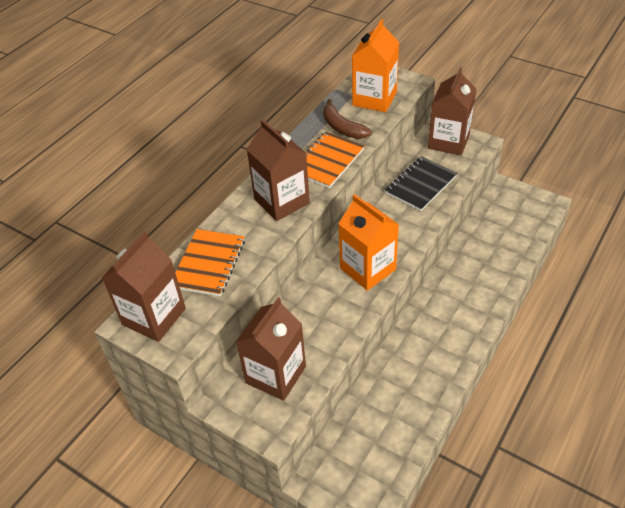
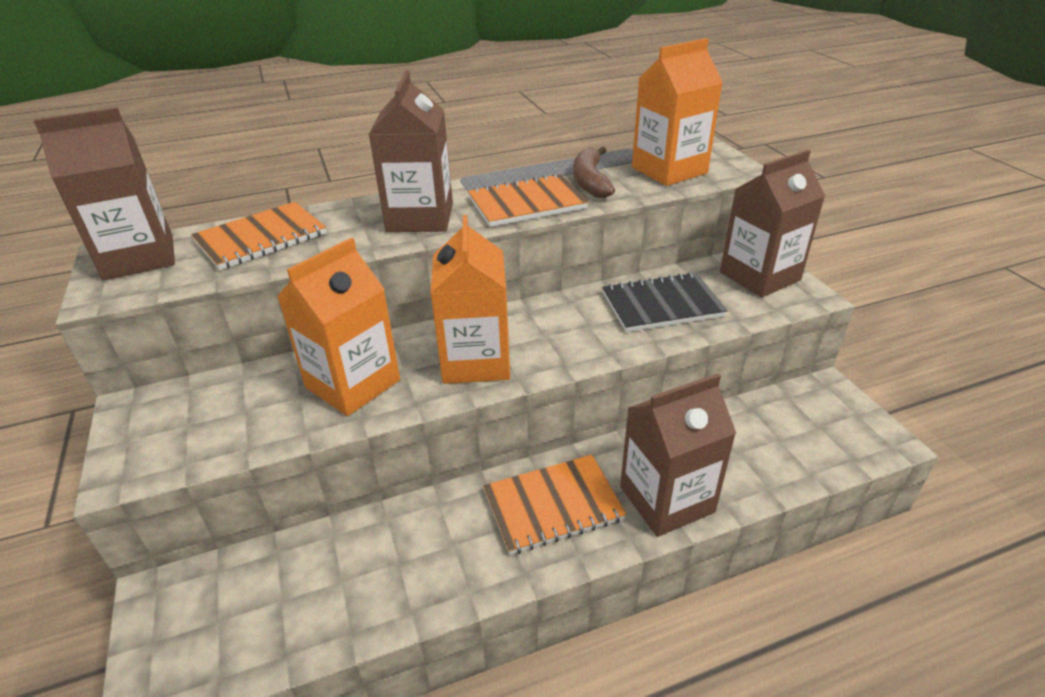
camera: 35 degrees right, 10 degrees down
brown carton [236,297,306,401] -> brown carton moved to [620,373,736,537]
none -> orange carton [277,238,400,416]
none -> orange notebook [483,455,627,555]

